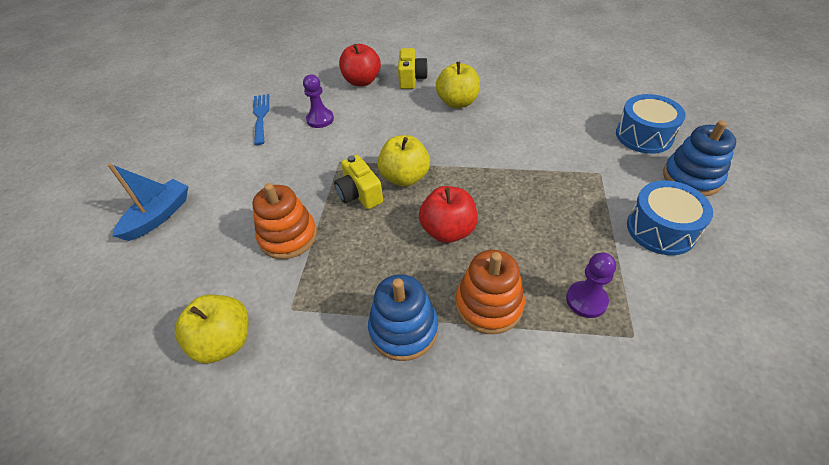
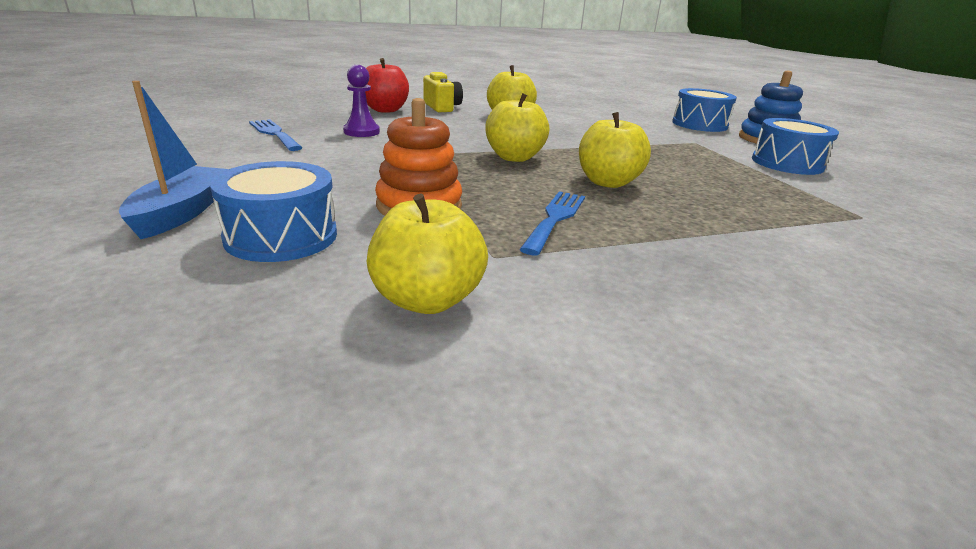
camera: 30 degrees left, 20 degrees down
yellow camera [334,155,383,209] -> none
blue stacking toy [368,274,438,361] -> none
red apple [419,186,478,243] -> yellow apple [579,112,651,188]
orange stacking toy [456,250,525,334] -> none
purple pawn [566,253,616,318] -> none
none -> blue drum [210,161,337,262]
none -> blue fork [519,191,585,255]

